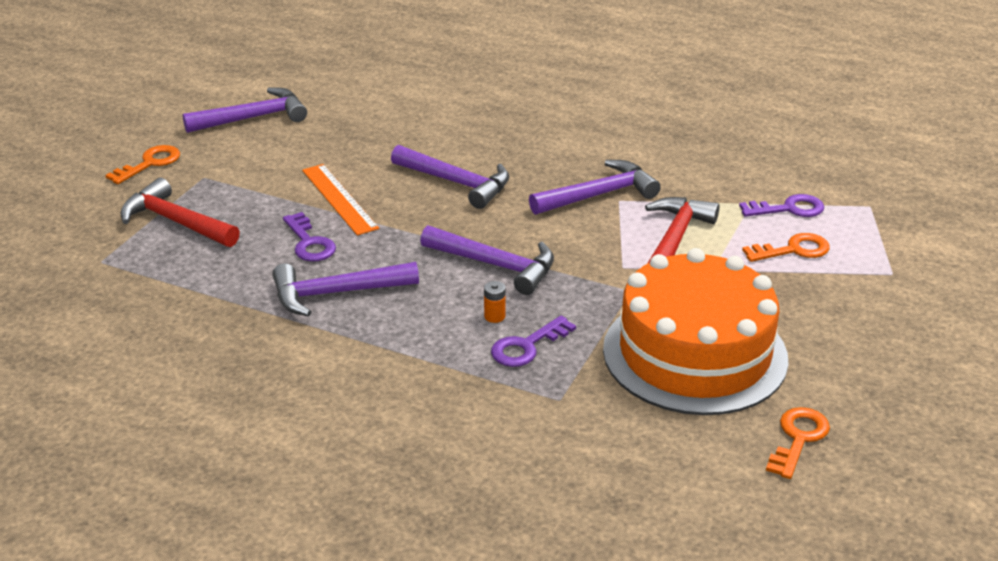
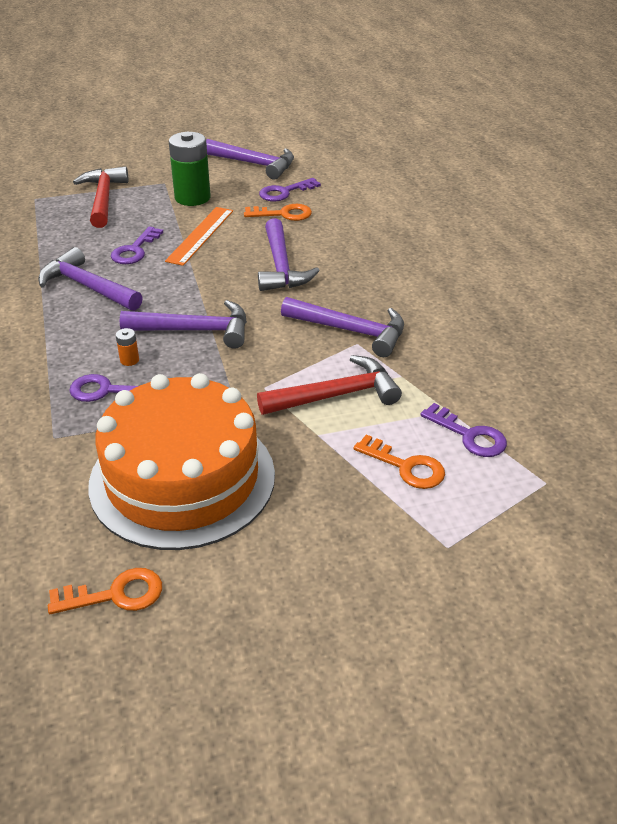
camera: 50 degrees right, 5 degrees up
orange key [105,145,180,184] -> orange key moved to [244,204,312,221]
purple hammer [420,225,554,295] -> purple hammer turned 75 degrees counterclockwise [119,300,247,349]
none -> green battery [169,132,211,206]
none -> purple key [259,178,321,202]

